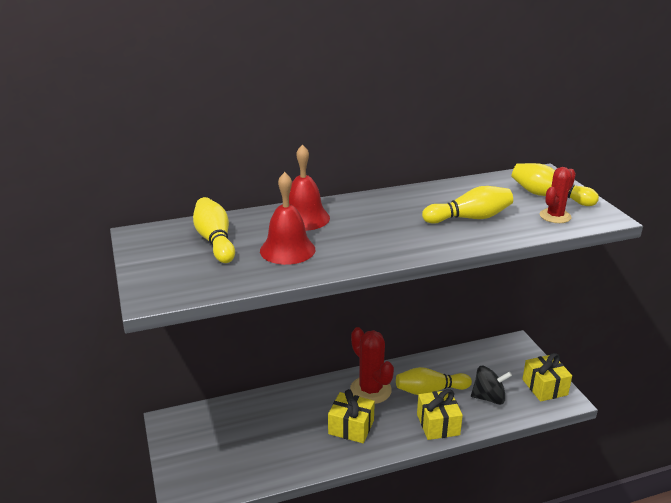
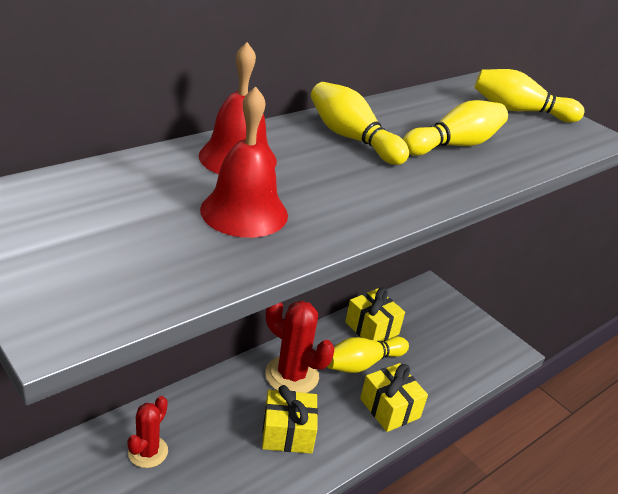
camera: 25 degrees left, 5 degrees up
yellow bowling pin [193,197,235,263] -> yellow bowling pin moved to [311,82,409,165]
black spinning top [471,366,512,405] -> none
yellow gift [522,353,572,402] -> yellow gift moved to [345,287,405,341]
red cactus [540,167,576,223] -> red cactus moved to [127,396,168,468]

